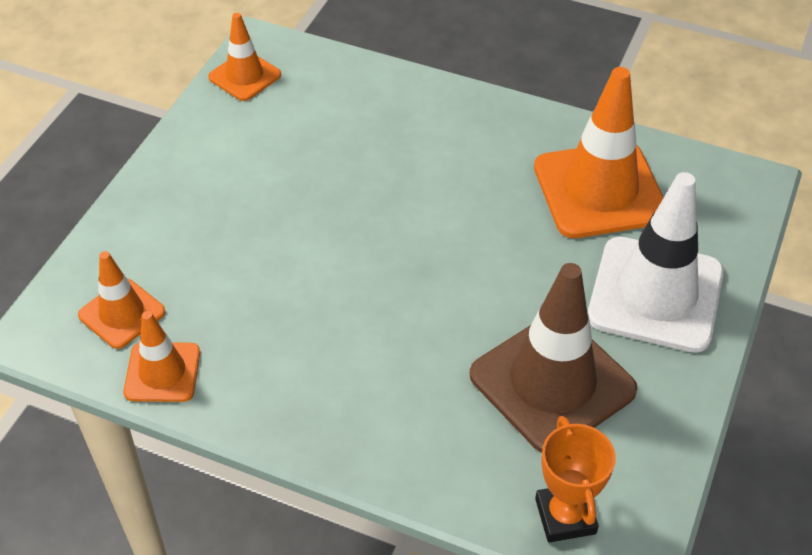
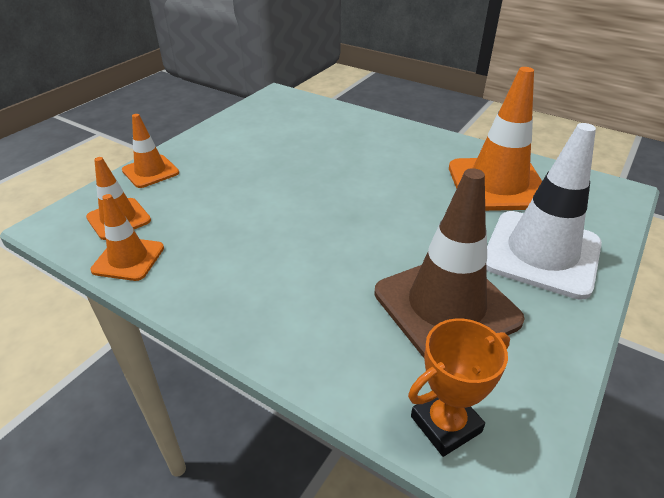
camera: 10 degrees right, 10 degrees down
orange traffic cone [208,13,281,101] -> orange traffic cone moved to [122,114,179,188]
orange trophy [535,416,616,542] -> orange trophy turned 60 degrees clockwise [408,318,510,457]

